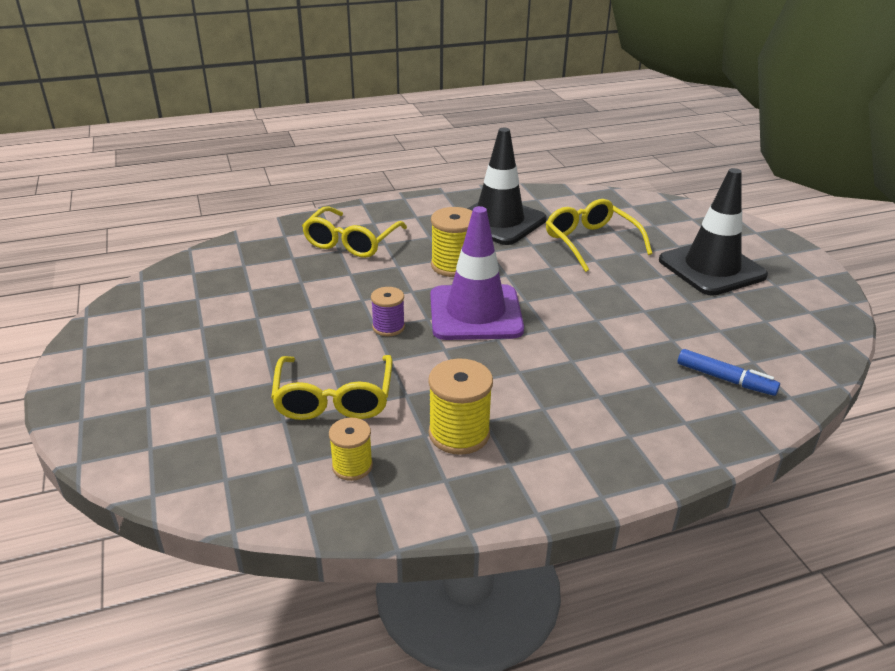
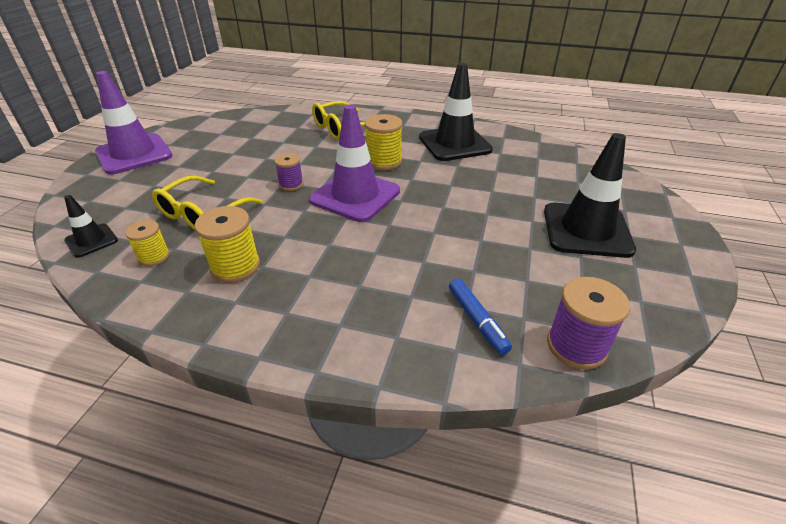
camera: 35 degrees right, 5 degrees up
yellow glasses [546,199,652,272] -> none
none -> black traffic cone [64,195,118,258]
none -> purple traffic cone [95,71,172,174]
none -> purple spool [547,277,630,369]

